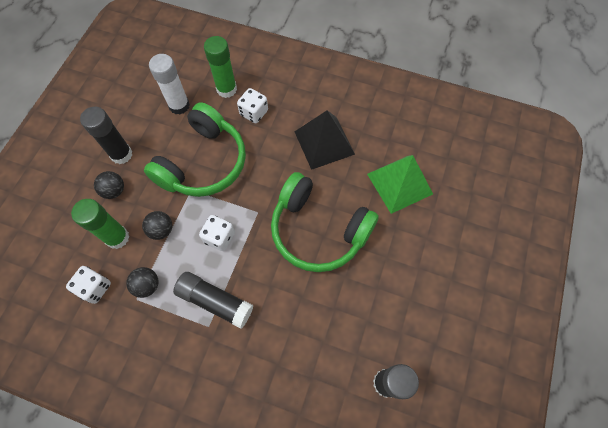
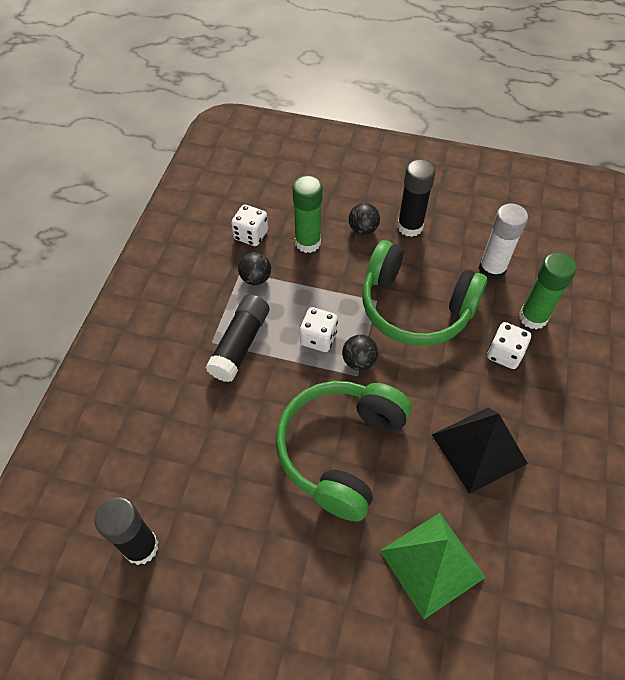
camera: 85 degrees right, 10 degrees down
black ball [142,211,172,240] -> black ball moved to [342,335,378,370]

